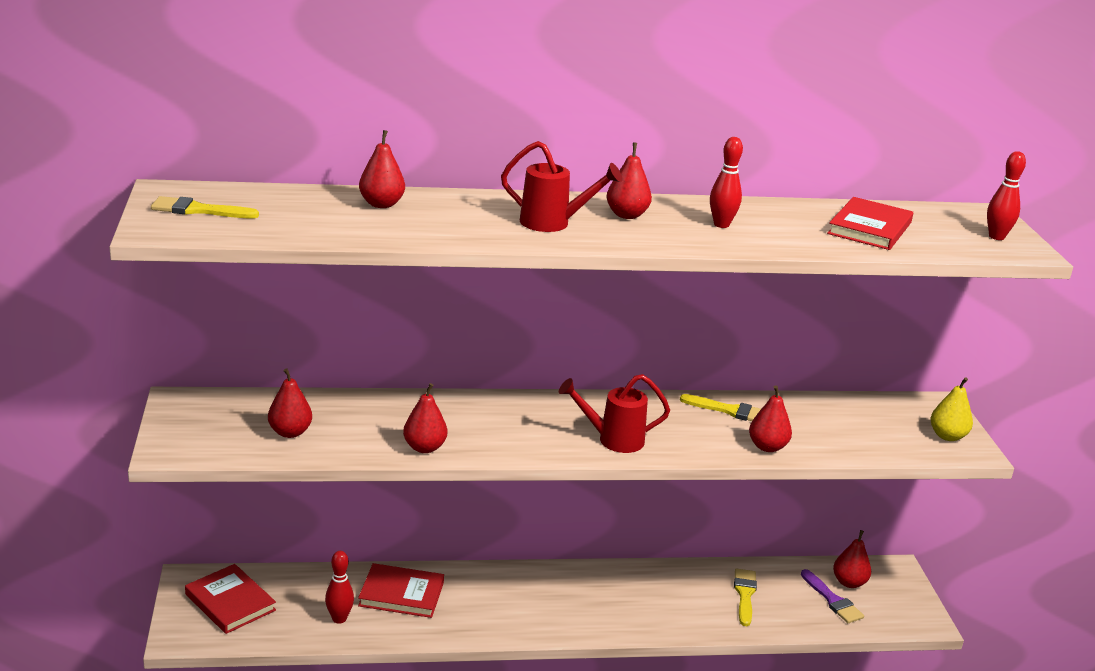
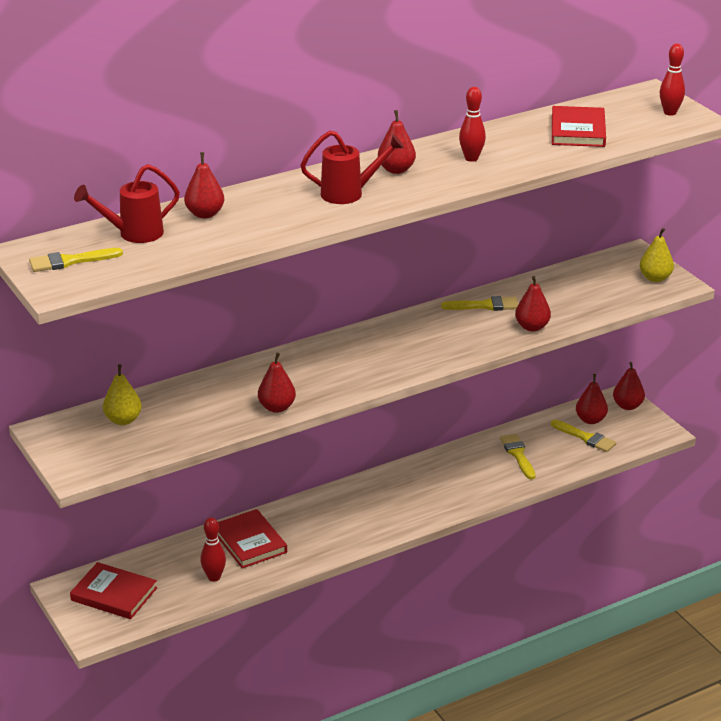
camera: 20 degrees left, 5 degrees up
red pear [268,368,312,438] -> red pear moved to [613,362,645,410]
red book [358,563,444,618] -> red book turned 75 degrees clockwise [217,509,287,568]
red watering can [559,374,670,453] -> red watering can moved to [74,164,180,243]
purple brush [801,569,864,623] -> yellow brush [551,420,616,452]
none -> yellow pear [103,364,142,425]

